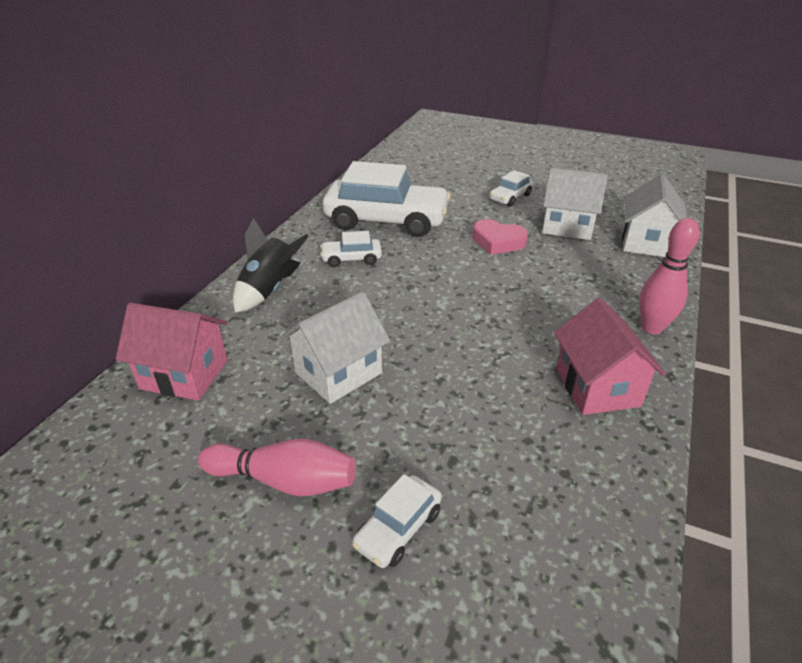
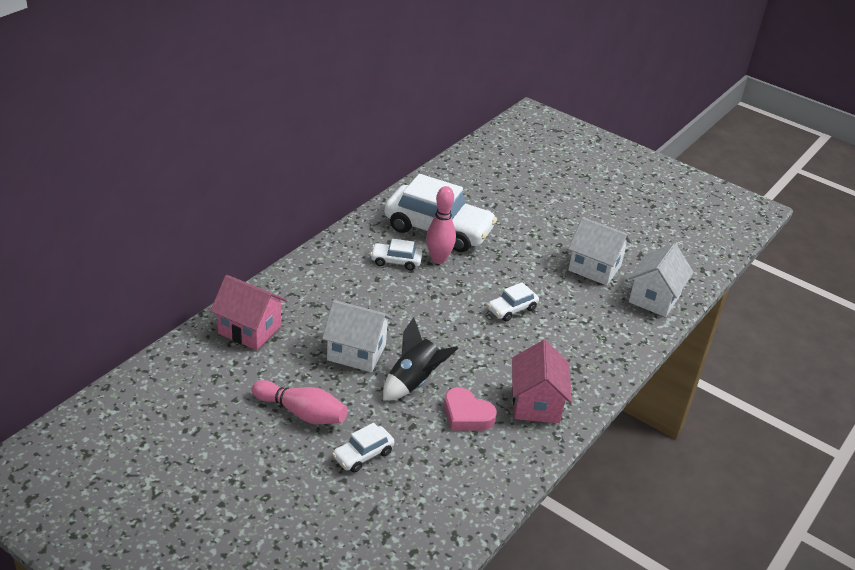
camera: 10 degrees right, 0 degrees up
black rocket [233,218,309,313] -> black rocket moved to [383,318,458,401]
white house [281,292,390,404] -> white house turned 45 degrees clockwise [322,300,393,372]
pink heart [472,219,528,255] -> pink heart moved to [444,387,497,431]
white car [490,170,533,207] -> white car moved to [487,282,539,321]
pink bowling pin [639,218,700,335] -> pink bowling pin moved to [426,186,456,264]

